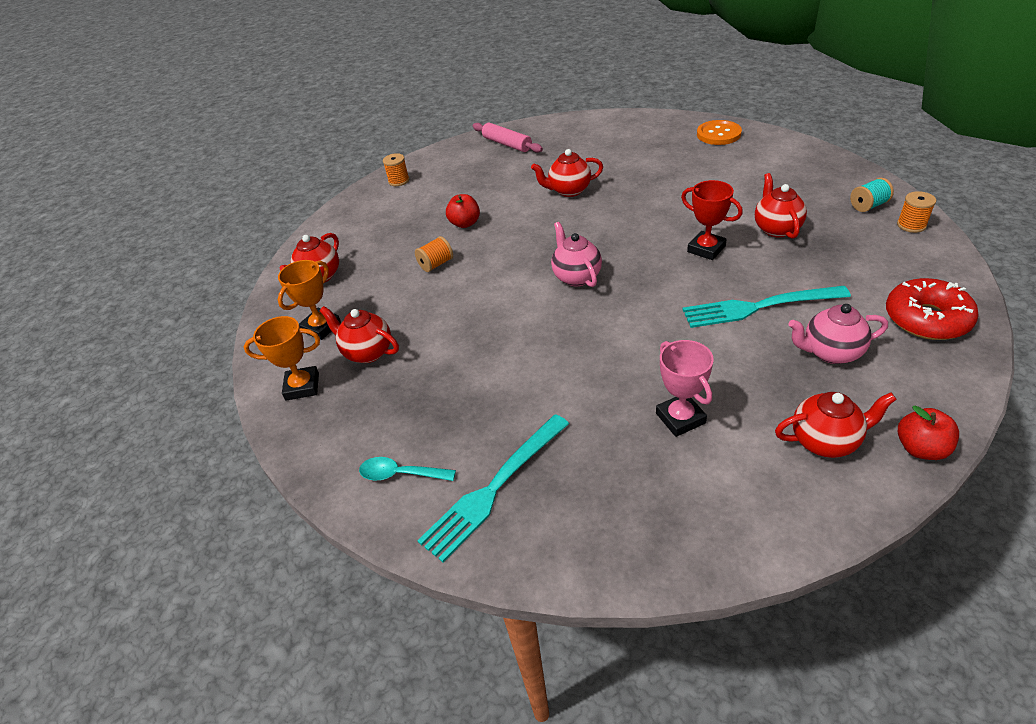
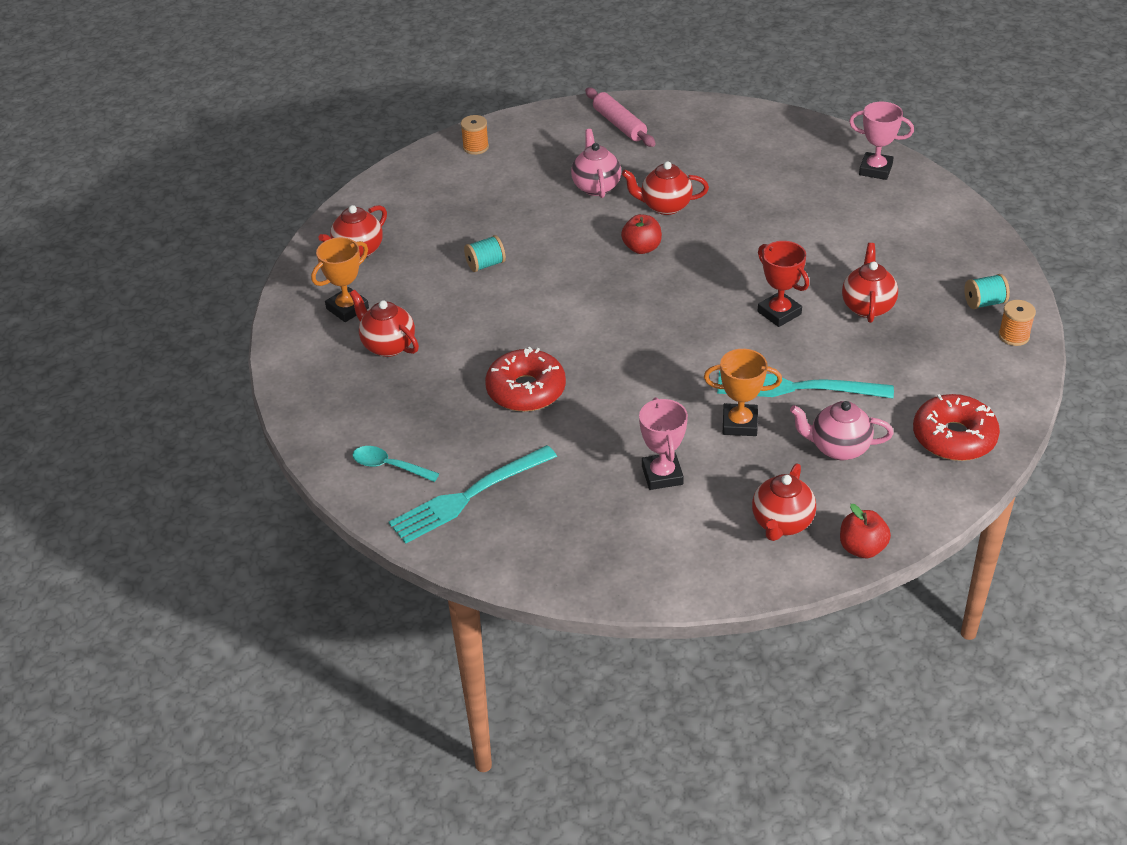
camera: 10 degrees right, 0 degrees up
orange trophy [244,316,320,401] -> orange trophy moved to [704,349,782,436]
orange spool [415,236,453,272] -> turquoise spool [464,235,506,272]
red apple [446,194,480,228] -> red apple moved to [621,214,662,254]
pink teapot [551,222,602,287] -> pink teapot moved to [571,129,621,198]
orange button [697,120,742,145] -> pink trophy [849,102,914,180]
red teapot [775,392,897,458] -> red teapot turned 105 degrees clockwise [752,463,816,541]
none -> red donut [485,347,566,412]

